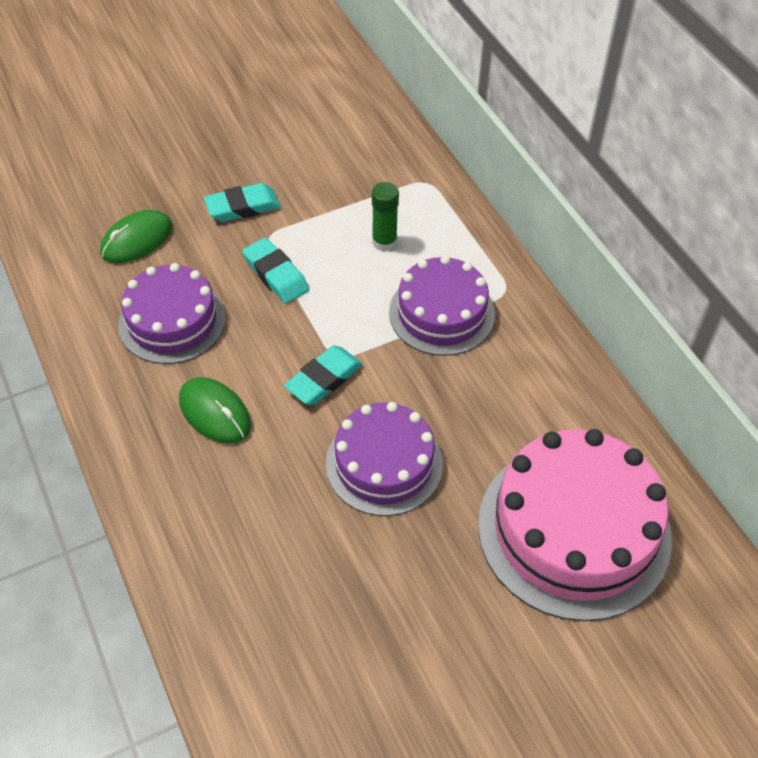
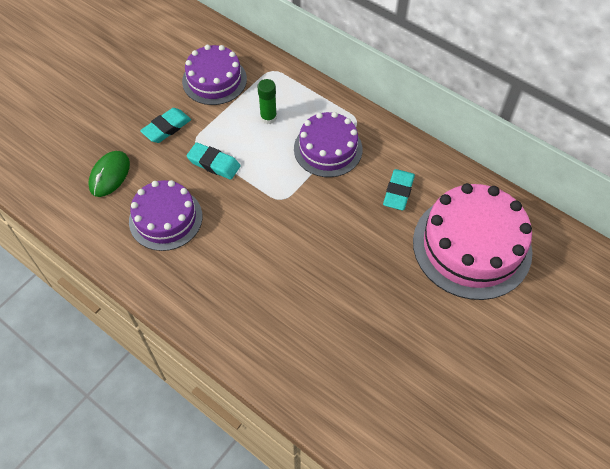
camera: 25 degrees left, 5 degrees up
green mouse [179,377,251,444] -> none
turquoise eraser [284,345,363,405] -> turquoise eraser moved to [383,169,415,210]
purple cake [326,402,443,516] -> purple cake moved to [182,45,247,105]

